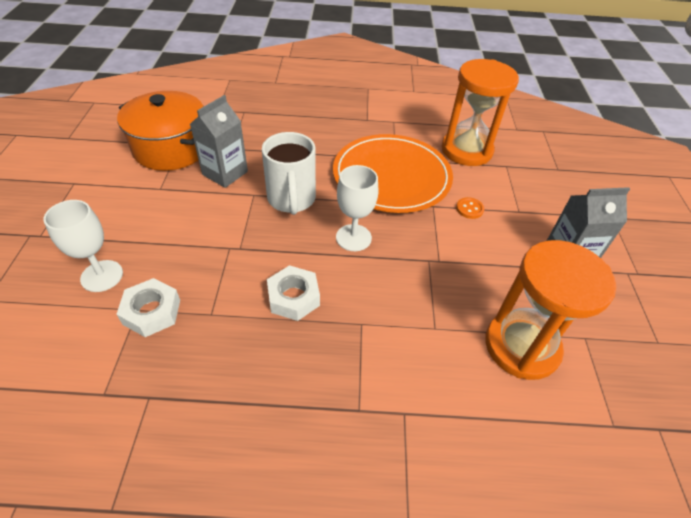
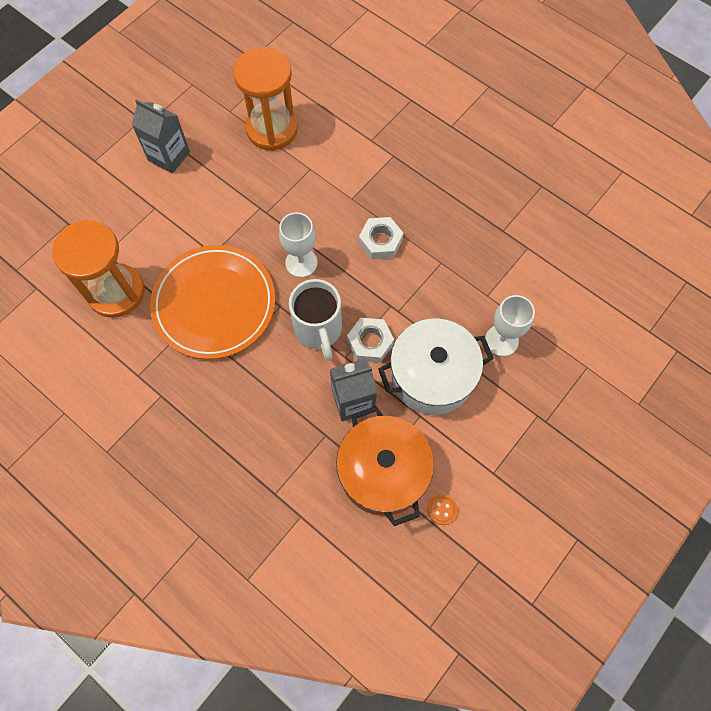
camera: 140 degrees left, 20 degrees up
white nut [116,278,180,337] -> white nut moved to [347,318,394,363]
white mug [262,132,316,215] -> white mug turned 135 degrees clockwise [289,279,342,361]
orange button [456,197,484,219] -> orange button moved to [427,494,458,525]
none -> white pot [378,318,494,415]

